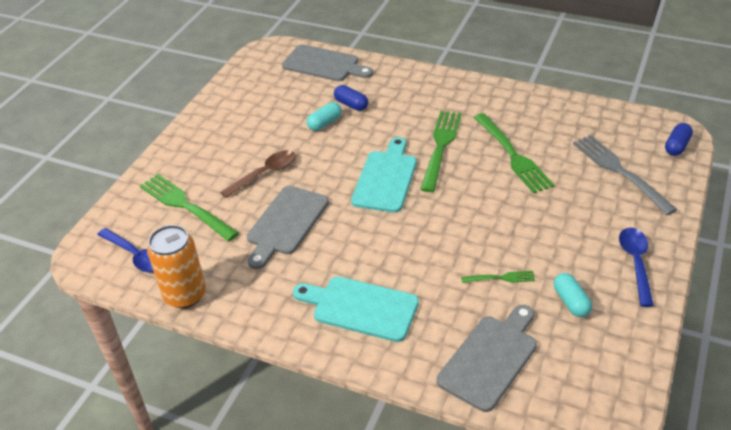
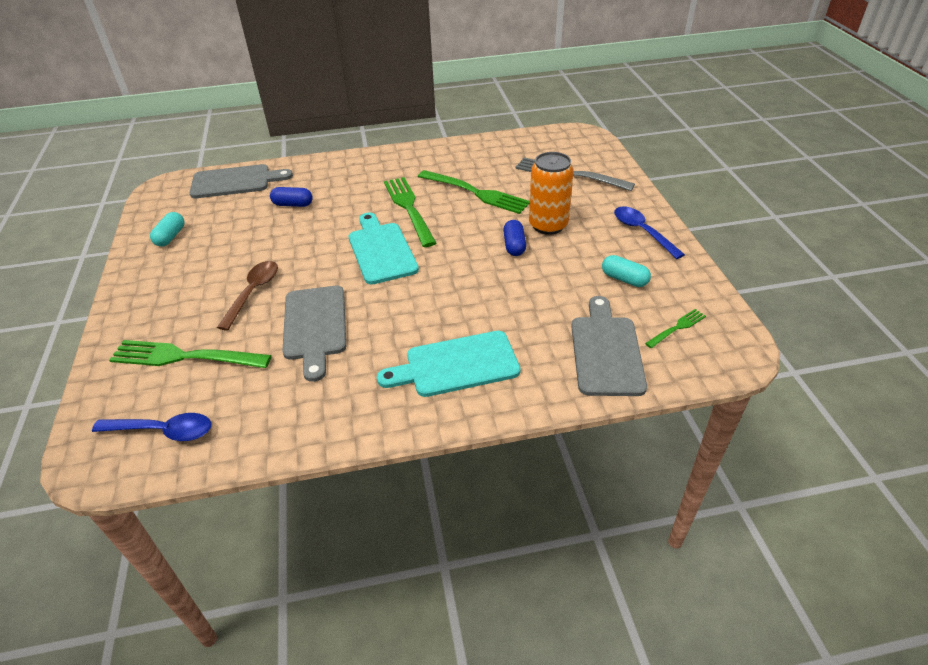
camera: 35 degrees left, 0 degrees up
orange can [147,225,206,308] -> orange can moved to [529,152,574,235]
turquoise capsule [307,102,341,131] -> turquoise capsule moved to [150,212,184,247]
green fork [461,271,535,283] -> green fork moved to [645,309,706,348]
blue capsule [665,123,693,156] -> blue capsule moved to [503,220,526,256]

